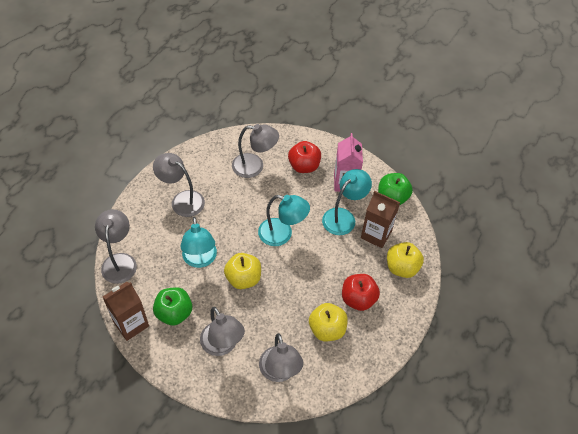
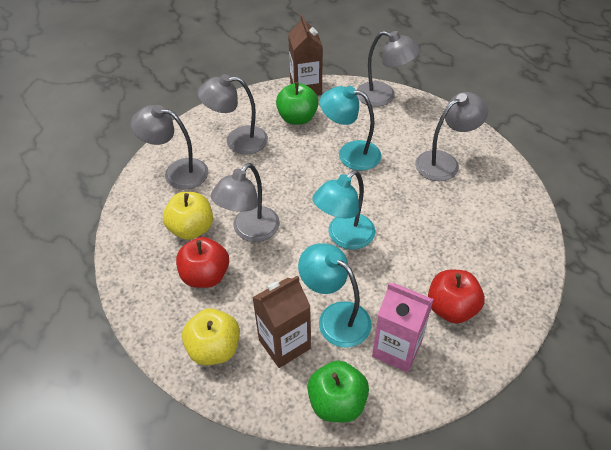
camera: 120 degrees right, 5 degrees down
yellow apple [224,253,261,289] -> none
grey lamp [232,124,279,178] -> grey lamp moved to [211,163,280,242]
turquoise lamp [322,169,372,235] -> turquoise lamp turned 150 degrees clockwise [298,243,371,348]

